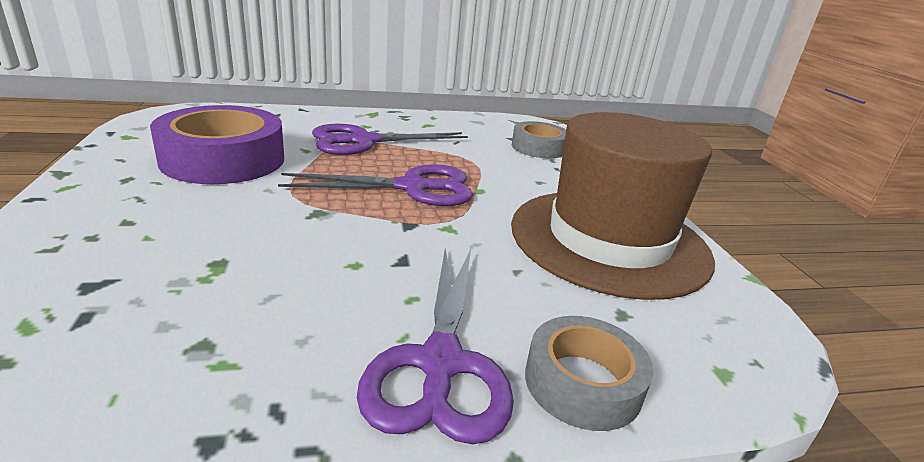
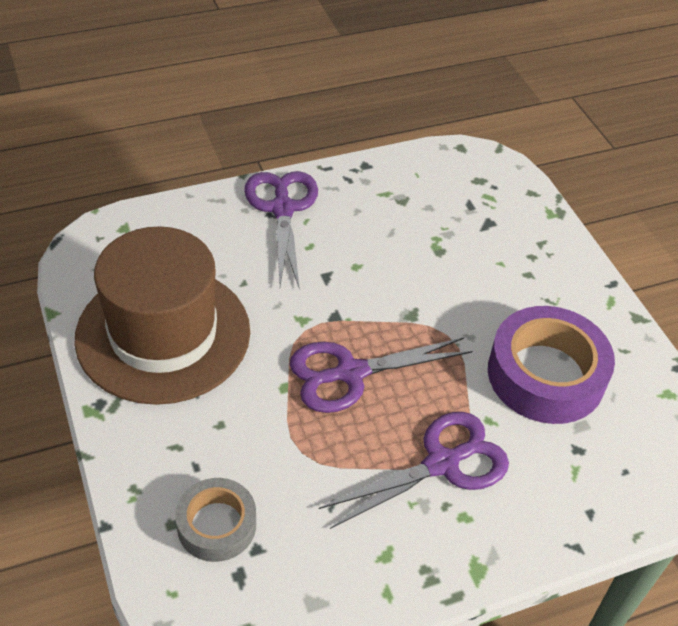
camera: 170 degrees right, 20 degrees up
grey tape [525,316,653,431] -> none

